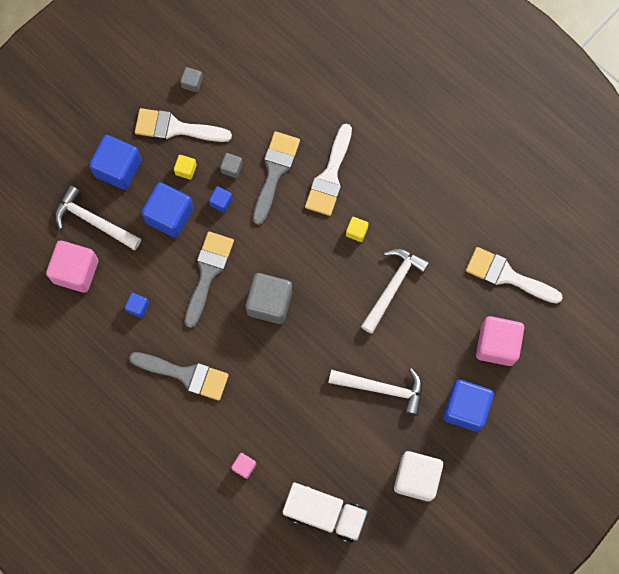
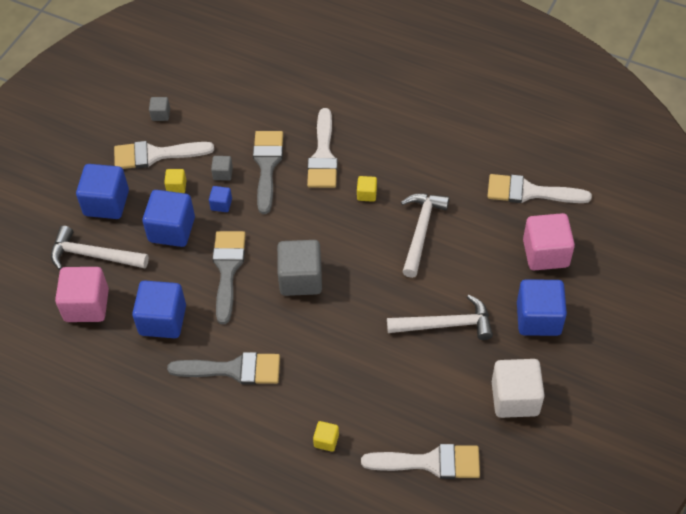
camera: 15 degrees left, 20 degrees down
blue cube [124,293,149,318] -> blue cube [132,280,186,338], size x2.11
pink cube [231,453,256,479] -> yellow cube [313,421,339,452]
white truck [283,482,368,543] -> white brush [361,444,480,479]

